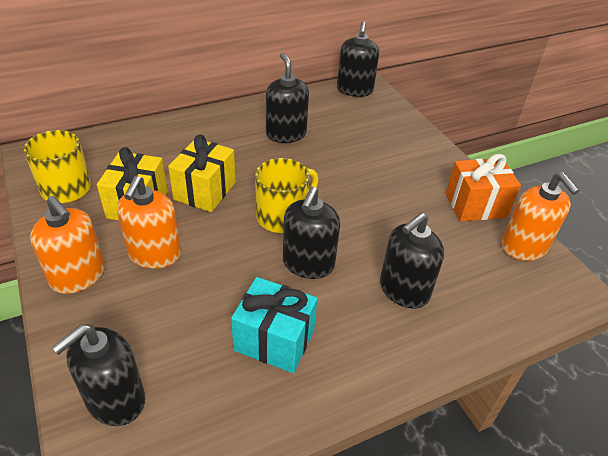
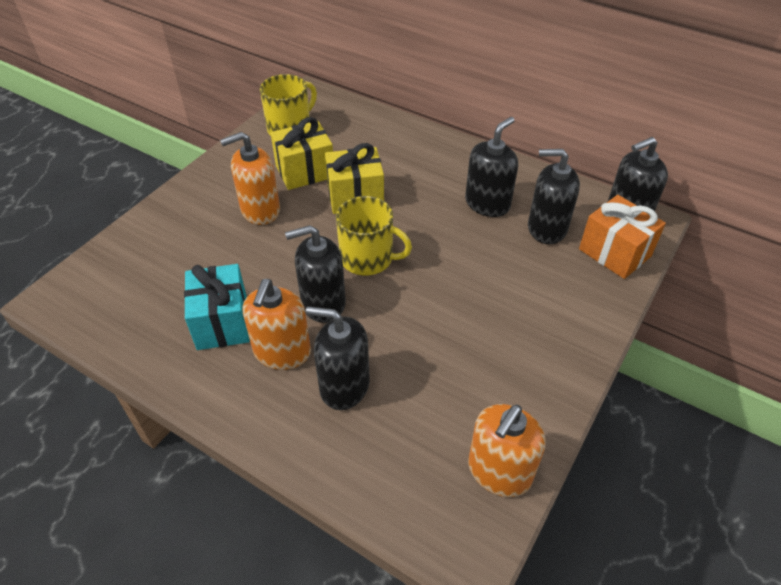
camera: 60 degrees right, 5 degrees up
orange soap dispenser [30,196,105,294] -> orange soap dispenser moved to [243,279,311,370]
black soap dispenser [52,324,145,426] -> black soap dispenser moved to [528,149,580,244]
orange gift [446,154,521,221] -> orange gift moved to [579,195,666,279]

